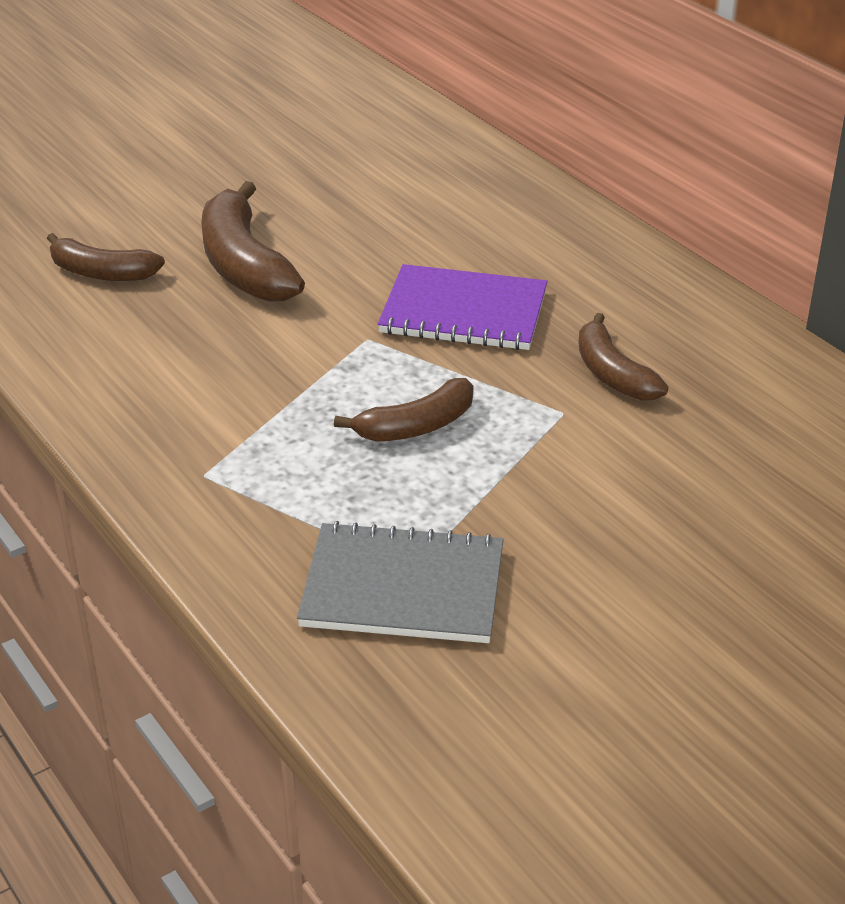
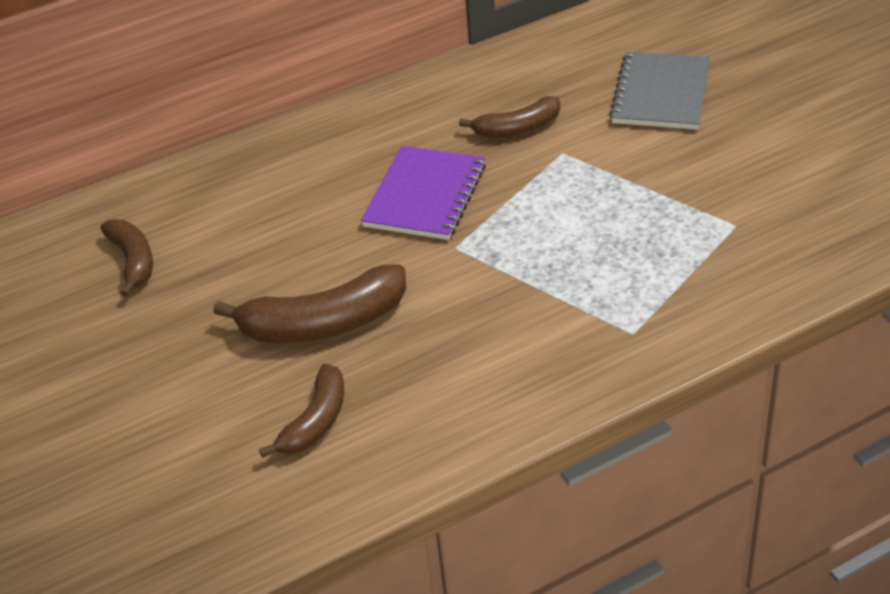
camera: 80 degrees left, 5 degrees up
grey notebook [297,521,504,643] -> grey notebook moved to [609,52,710,130]
brown banana [334,378,474,442] -> brown banana moved to [101,220,153,297]

